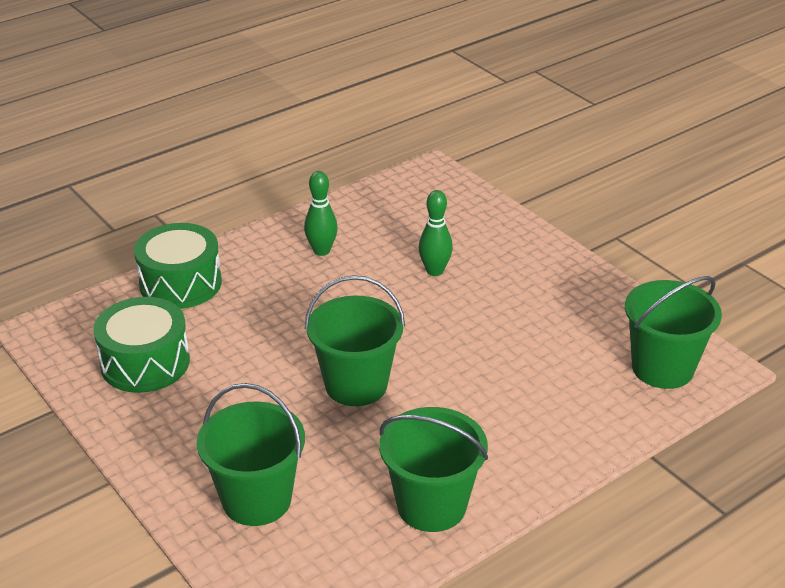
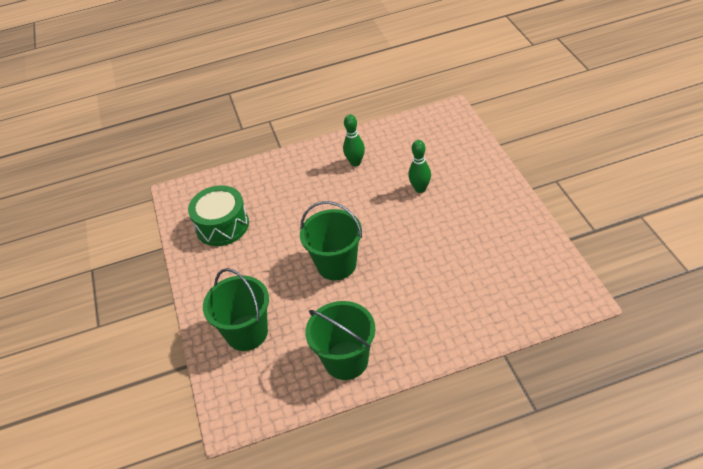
camera: 25 degrees right, 10 degrees up
green drum [134,223,222,309] -> none
green bucket [625,276,722,389] -> none

